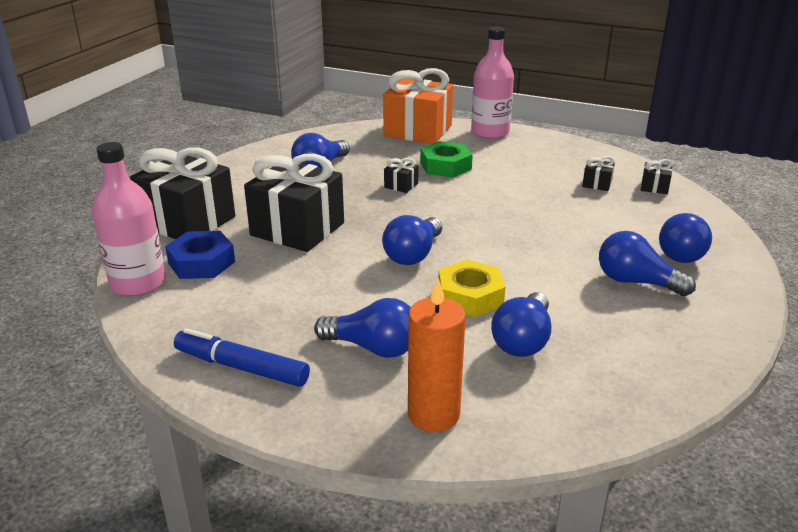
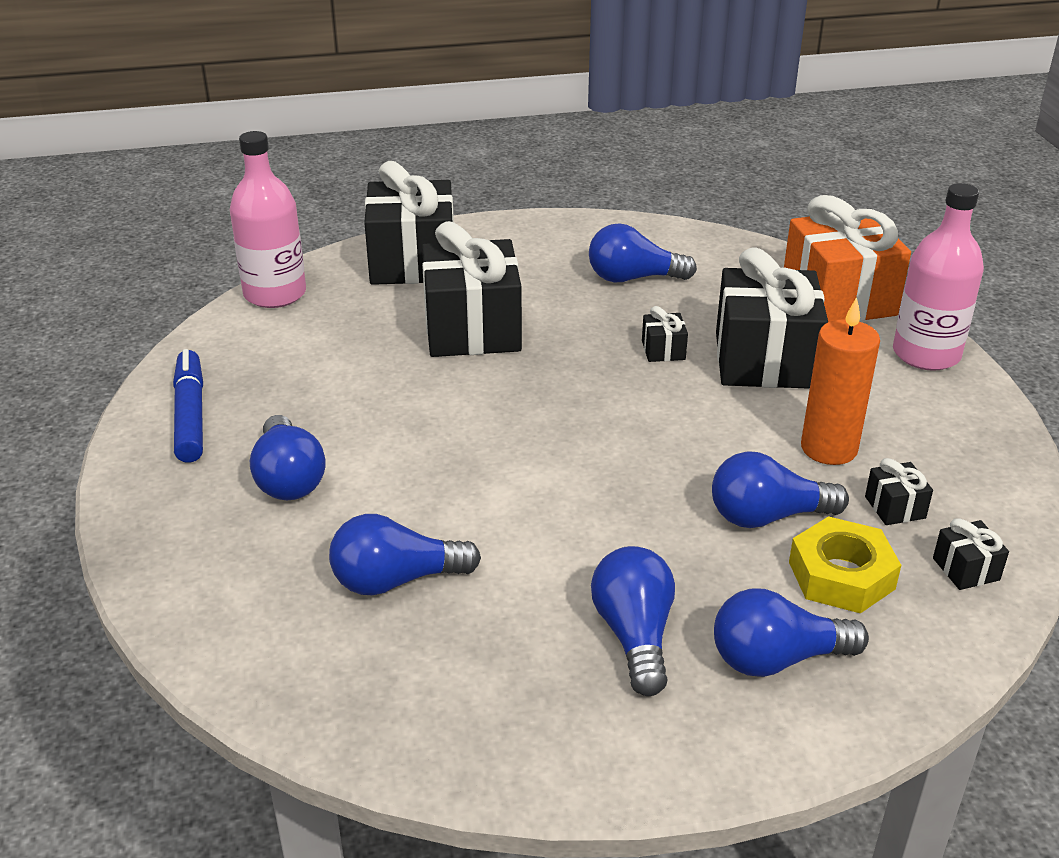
camera: 55 degrees right, 5 degrees up
blue nut [165,231,235,279] -> none
blue light bulb [382,215,442,265] -> blue light bulb moved to [712,451,849,528]
orange candle [408,278,466,432] -> orange candle moved to [801,297,880,465]
green nut [420,141,473,177] -> black gift [716,247,828,389]
yellow nut [438,259,505,317] -> yellow nut moved to [789,516,901,613]

